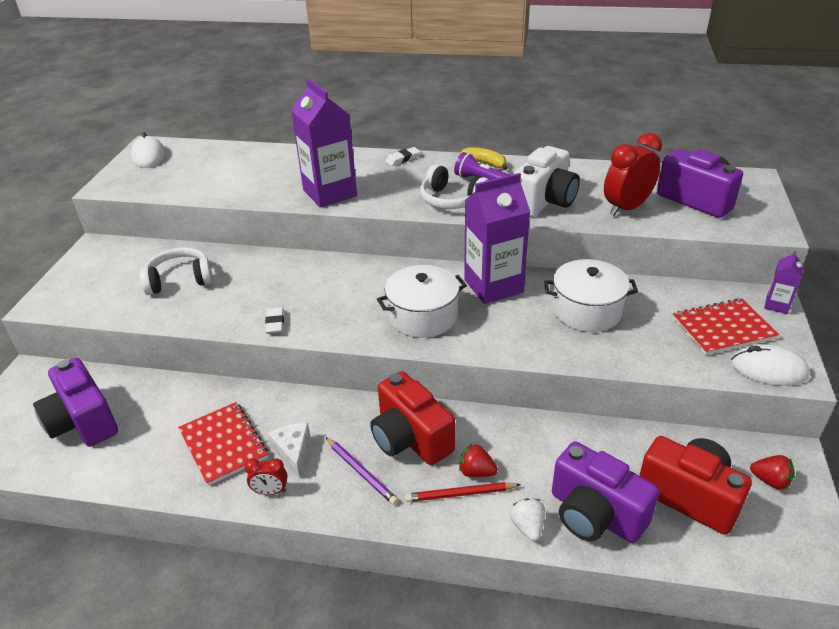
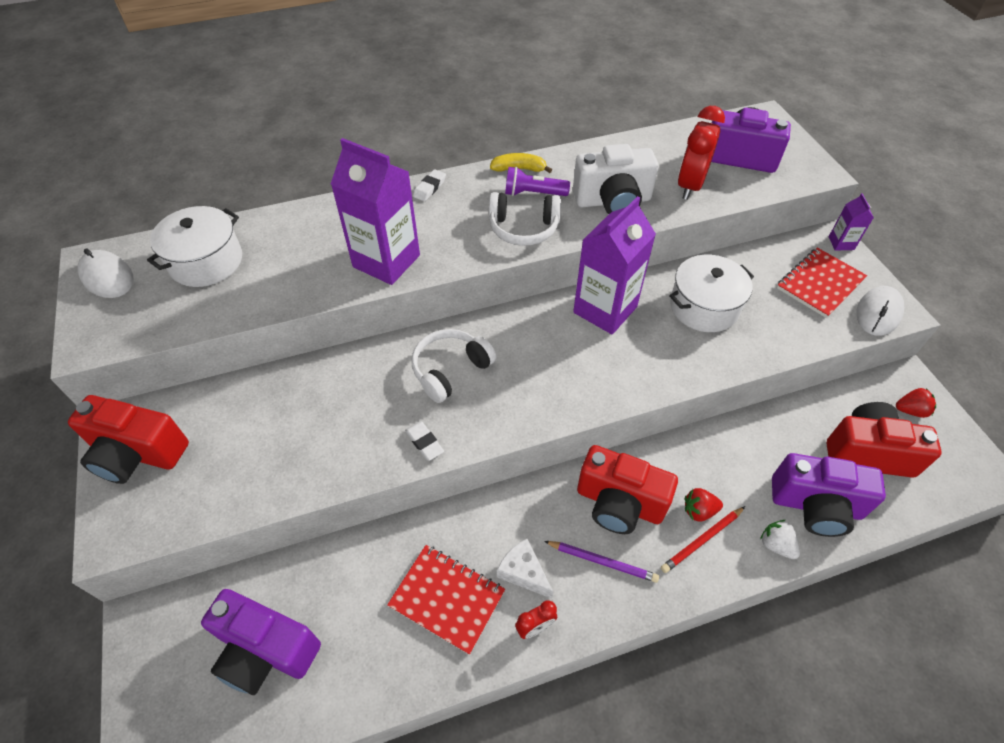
camera: 30 degrees left, 15 degrees up
white headphones [140,247,213,295] -> white headphones moved to [412,329,496,403]
white pot [377,265,467,338] -> white pot moved to [147,206,242,287]
white camera [513,146,580,217] -> white camera turned 75 degrees clockwise [573,144,659,214]
white mouse [731,344,810,386] -> white mouse turned 45 degrees counterclockwise [857,286,904,336]
none -> red camera [68,395,189,484]

